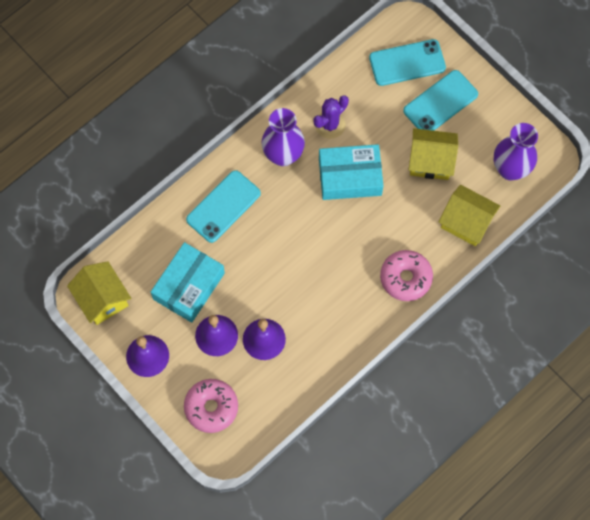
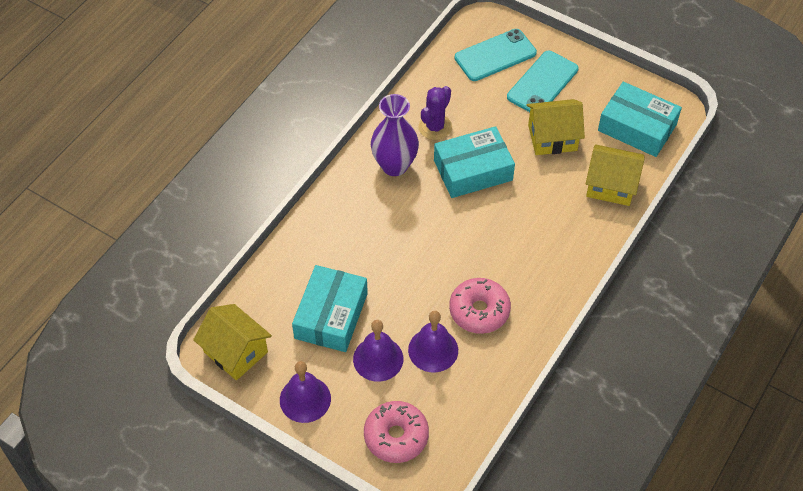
camera: 15 degrees left, 15 degrees down
turquoise phone [186,170,261,243] -> none
pink donut [380,250,433,301] -> pink donut moved to [449,278,511,334]
purple vase [494,123,538,180] -> turquoise box [598,82,682,157]

